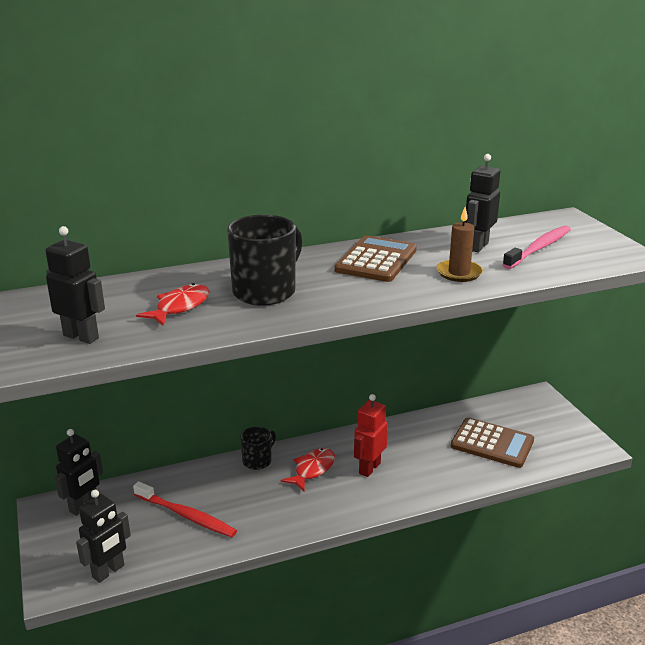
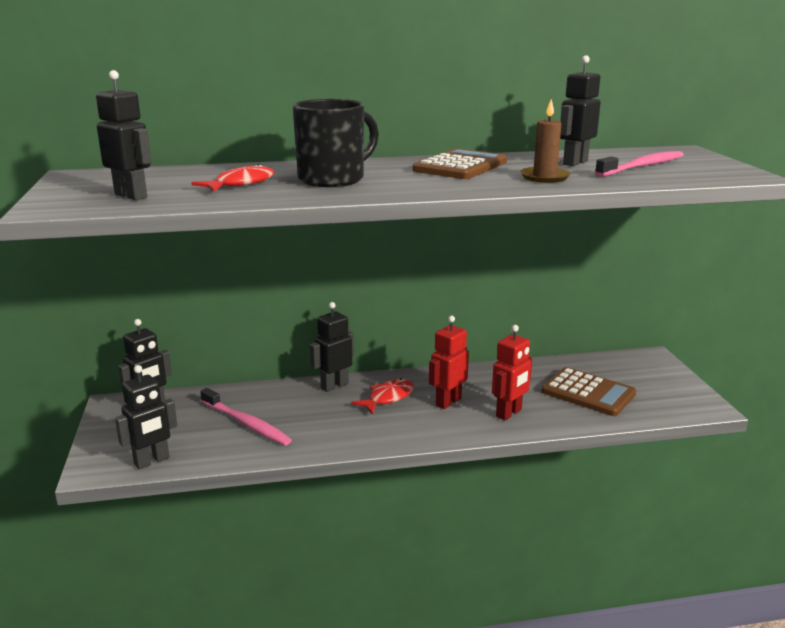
camera: 10 degrees right, 5 degrees down
red toothbrush [133,481,237,537] -> pink toothbrush [200,388,292,445]
black mug [240,427,276,470] -> black robot [310,302,354,392]
none -> red robot [492,325,532,420]

